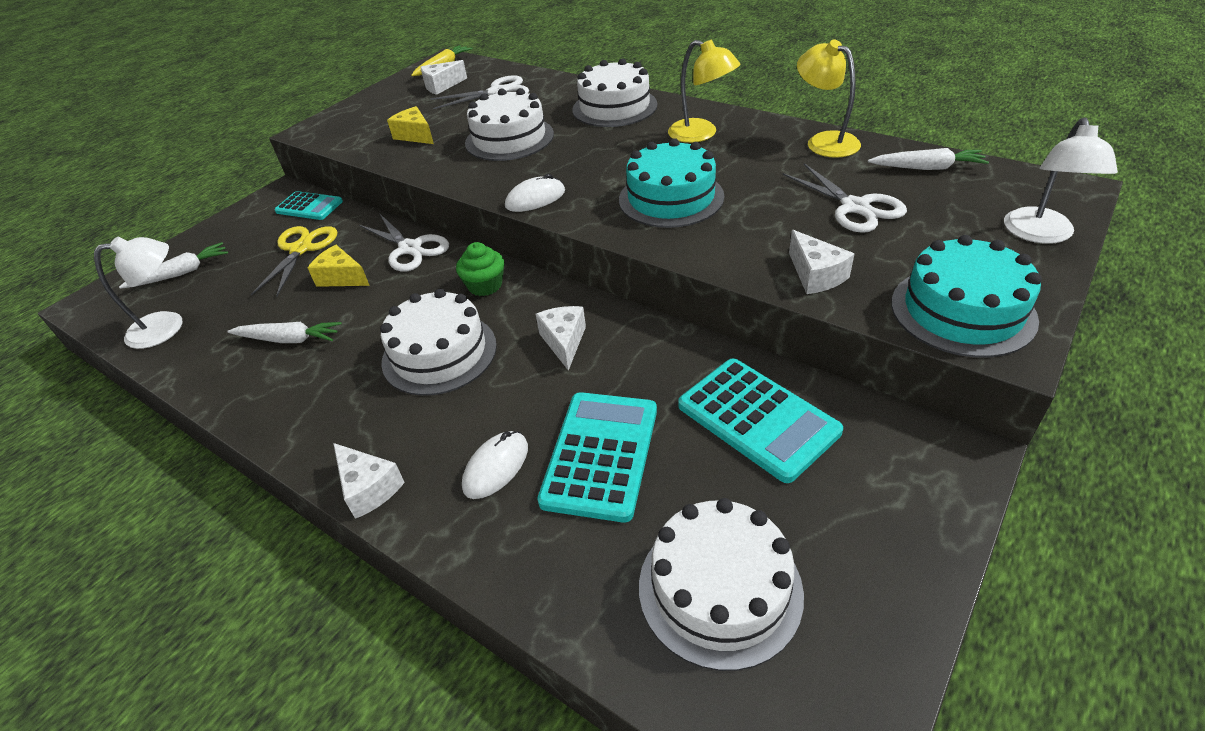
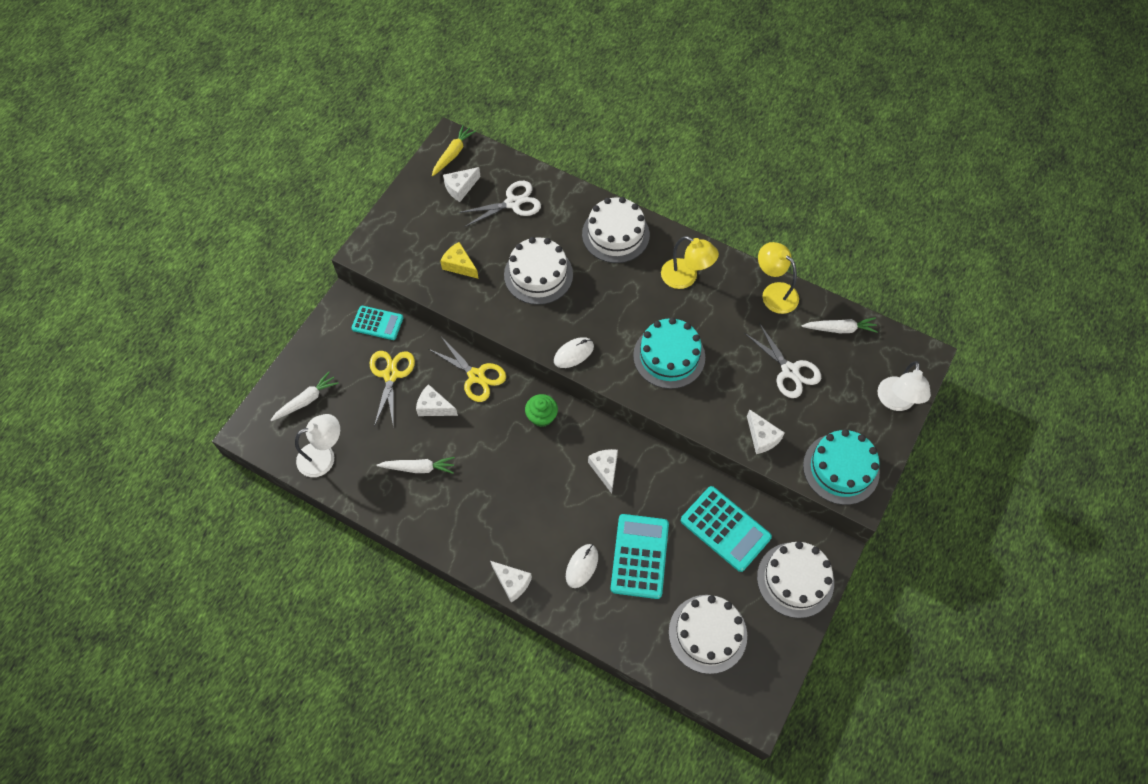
camera: 10 degrees left, 20 degrees up
yellow cheese [308,245,370,287] -> white cheese [416,384,458,416]
white scissors [359,213,449,272] -> yellow scissors [429,337,506,402]
white cake [380,289,497,396] -> white cake moved to [757,541,834,618]

